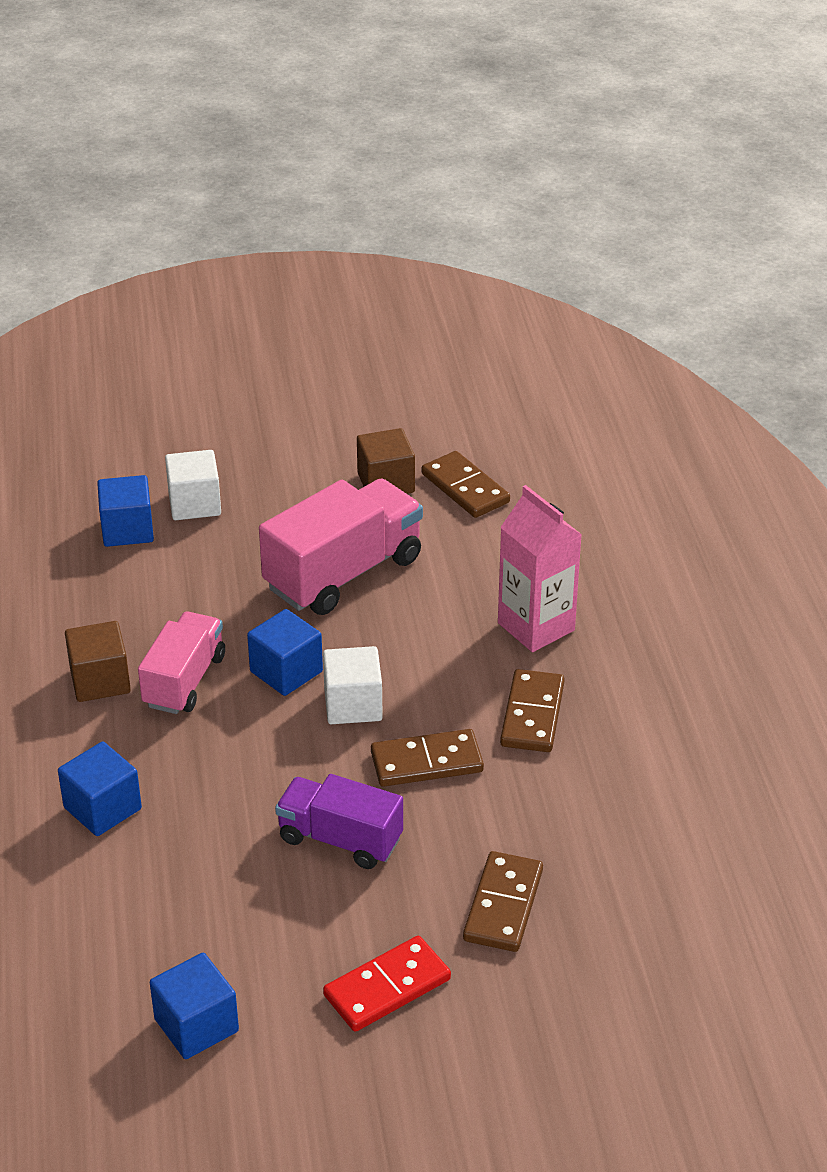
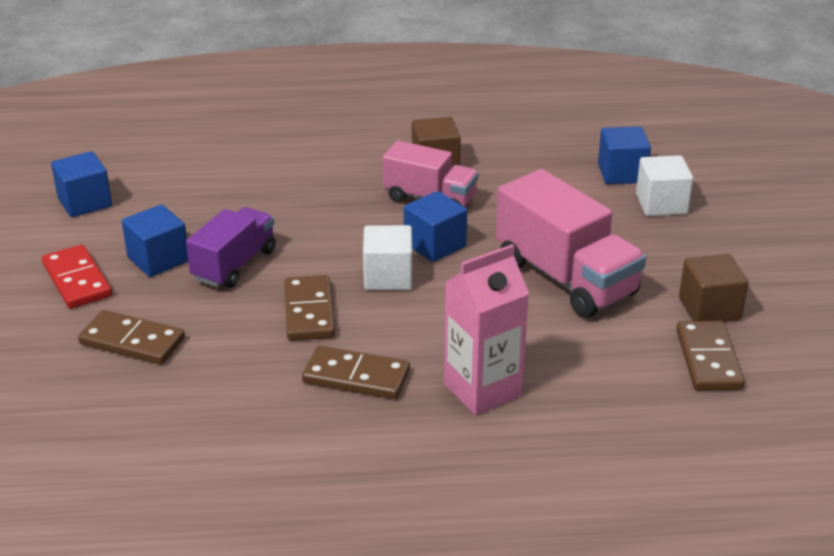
camera: 95 degrees right, 5 degrees down
blue cube [58,742,142,836] -> blue cube moved to [122,204,188,277]
brown domino [422,451,510,518] -> brown domino turned 60 degrees counterclockwise [676,321,744,391]

